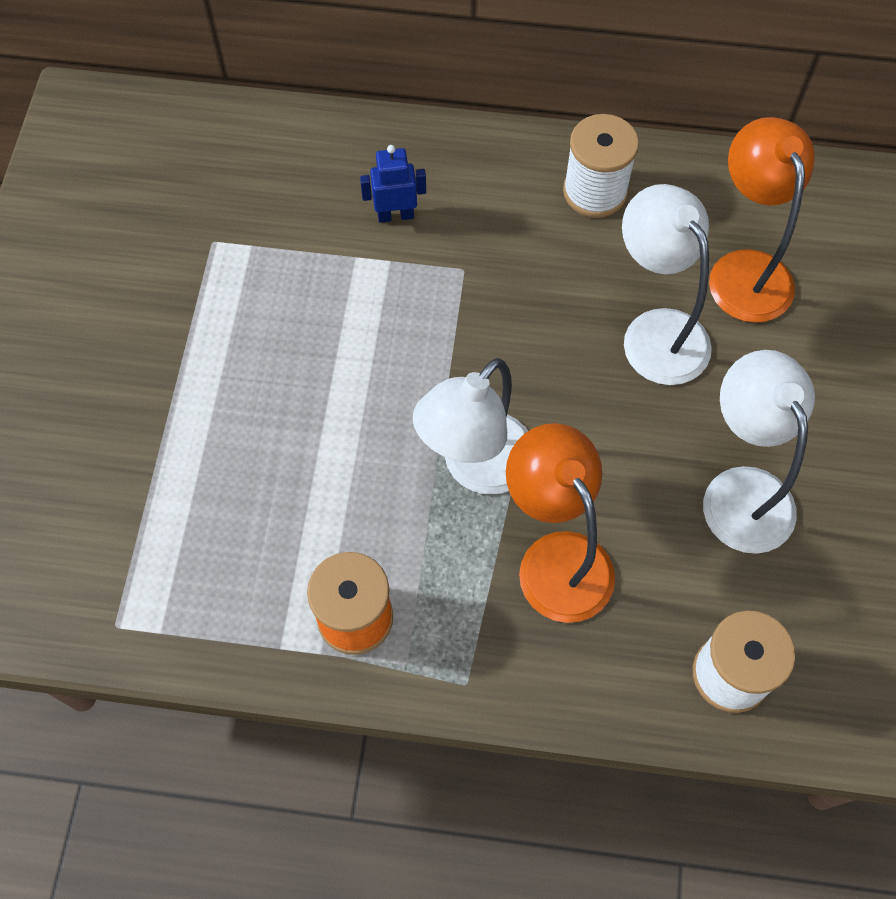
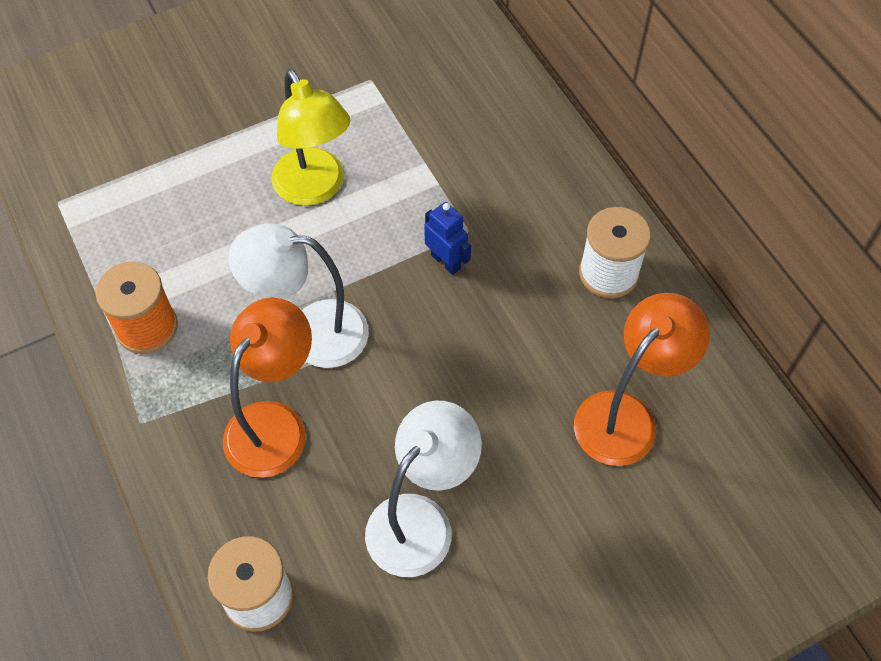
camera: 55 degrees right, 5 degrees down
blue robot [360,145,426,223] -> blue robot moved to [424,202,471,275]
white lamp [622,184,712,385] -> none
none -> yellow lamp [271,69,350,206]

